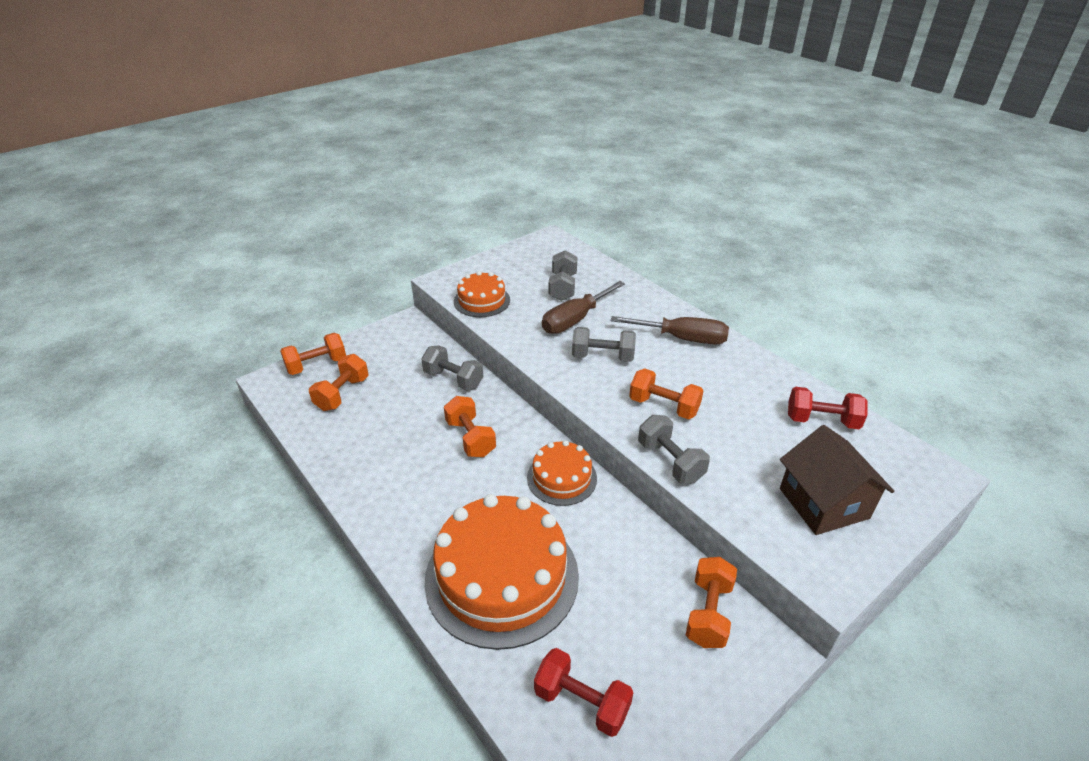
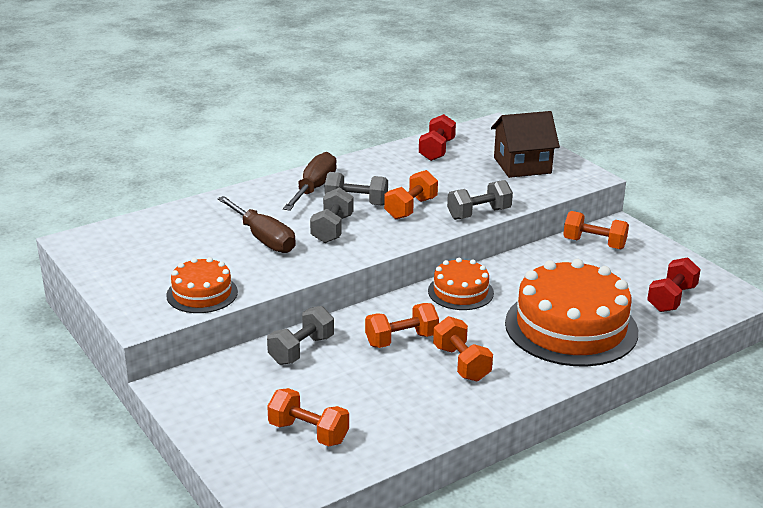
camera: 85 degrees left, 10 degrees down
orange dumbbell [280,333,346,375] -> orange dumbbell moved to [433,316,493,381]
grey dumbbell [549,250,577,301] -> grey dumbbell moved to [325,172,388,206]

